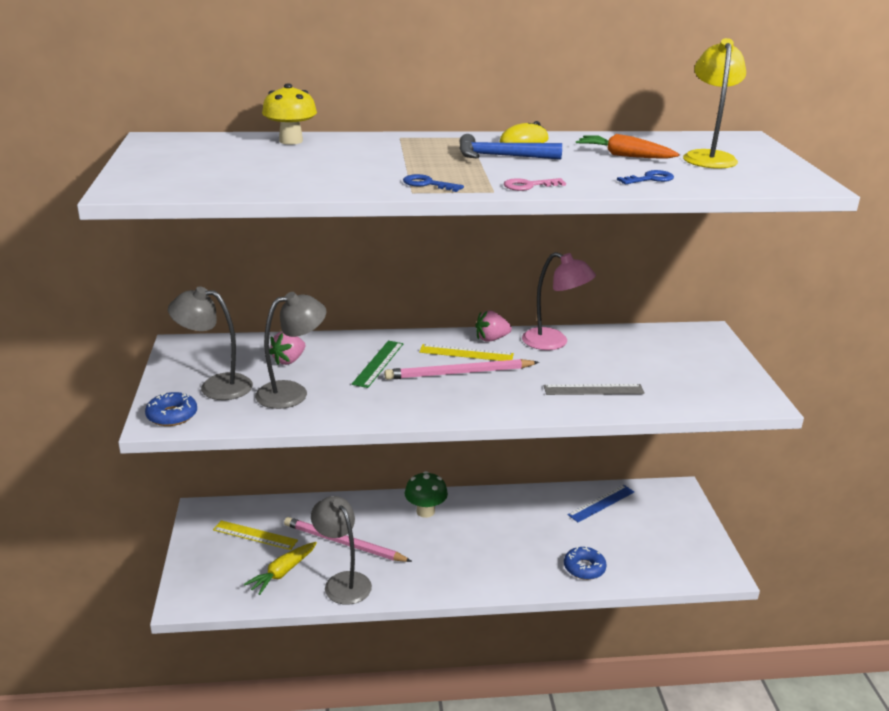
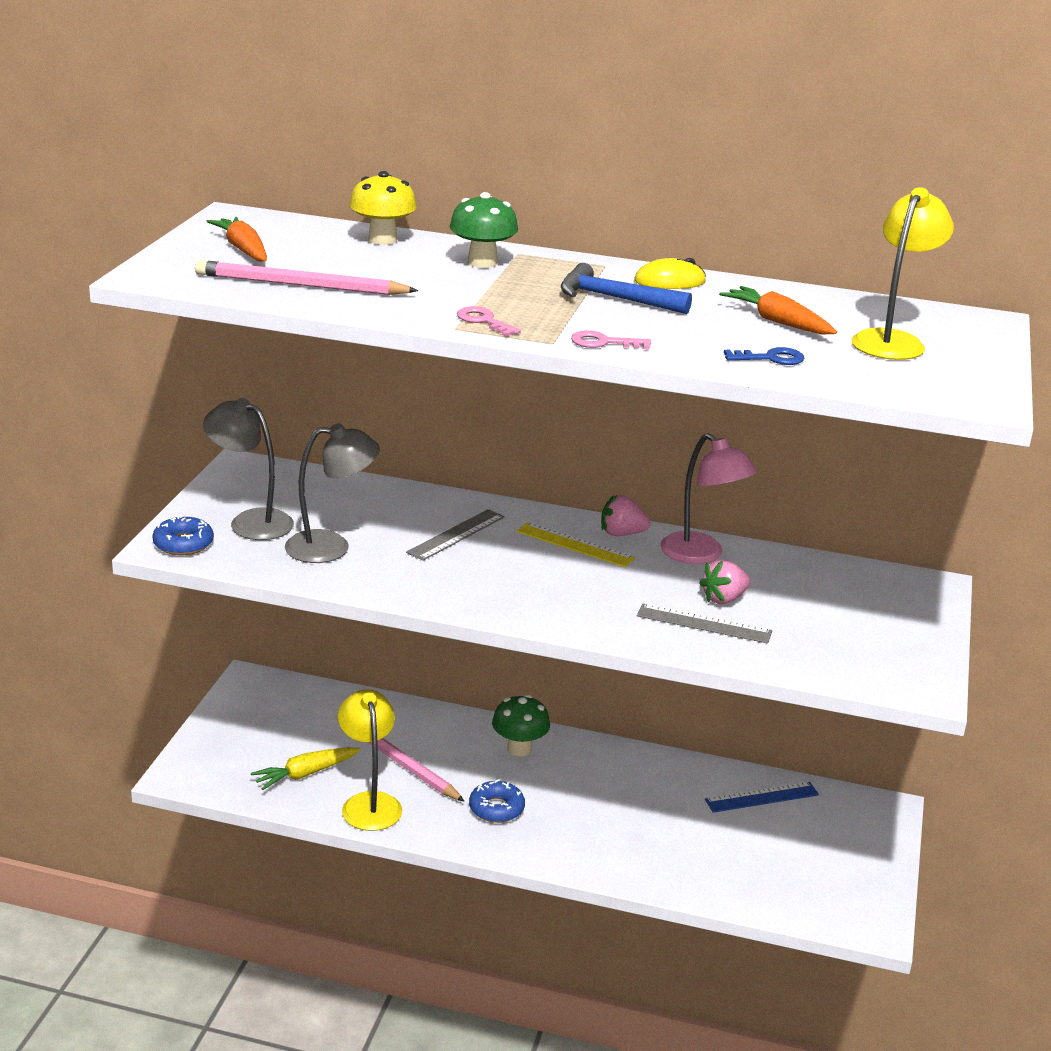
camera: 20 degrees right, 0 degrees up
yellow ruler [213,520,298,550] -> none
pink strawberry [269,332,305,365] -> pink strawberry moved to [699,559,750,604]
grey lamp [311,496,372,605] -> yellow lamp [338,689,402,831]
green ruler [352,341,403,388] -> grey ruler [406,509,504,561]
pink pencil [384,359,539,380] -> pink pencil moved to [195,260,418,295]
blue key [403,174,464,192] -> pink key [457,306,521,337]
blue donut [564,546,607,580] -> blue donut moved to [469,779,525,823]
none -> orange carrot [206,217,267,262]
none -> green mushroom [450,192,518,268]

